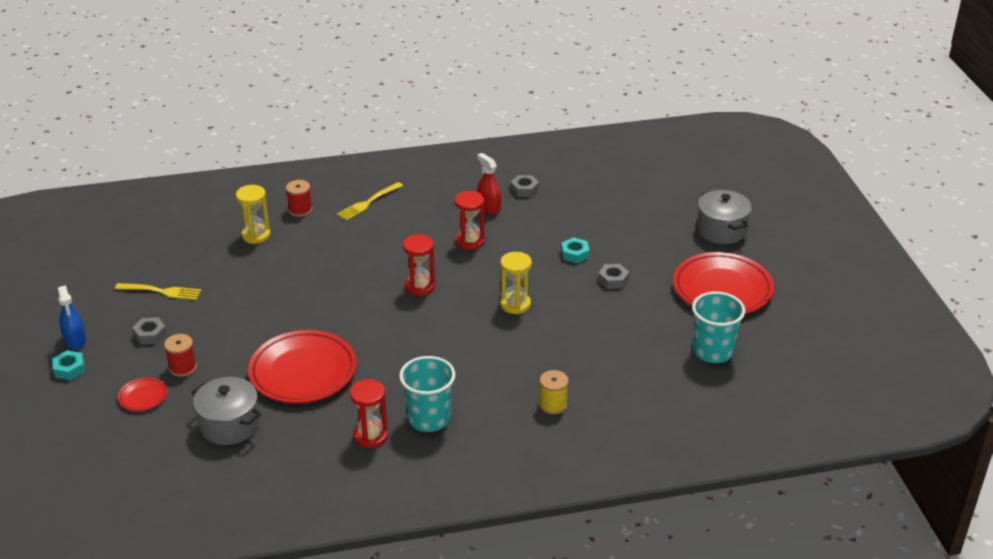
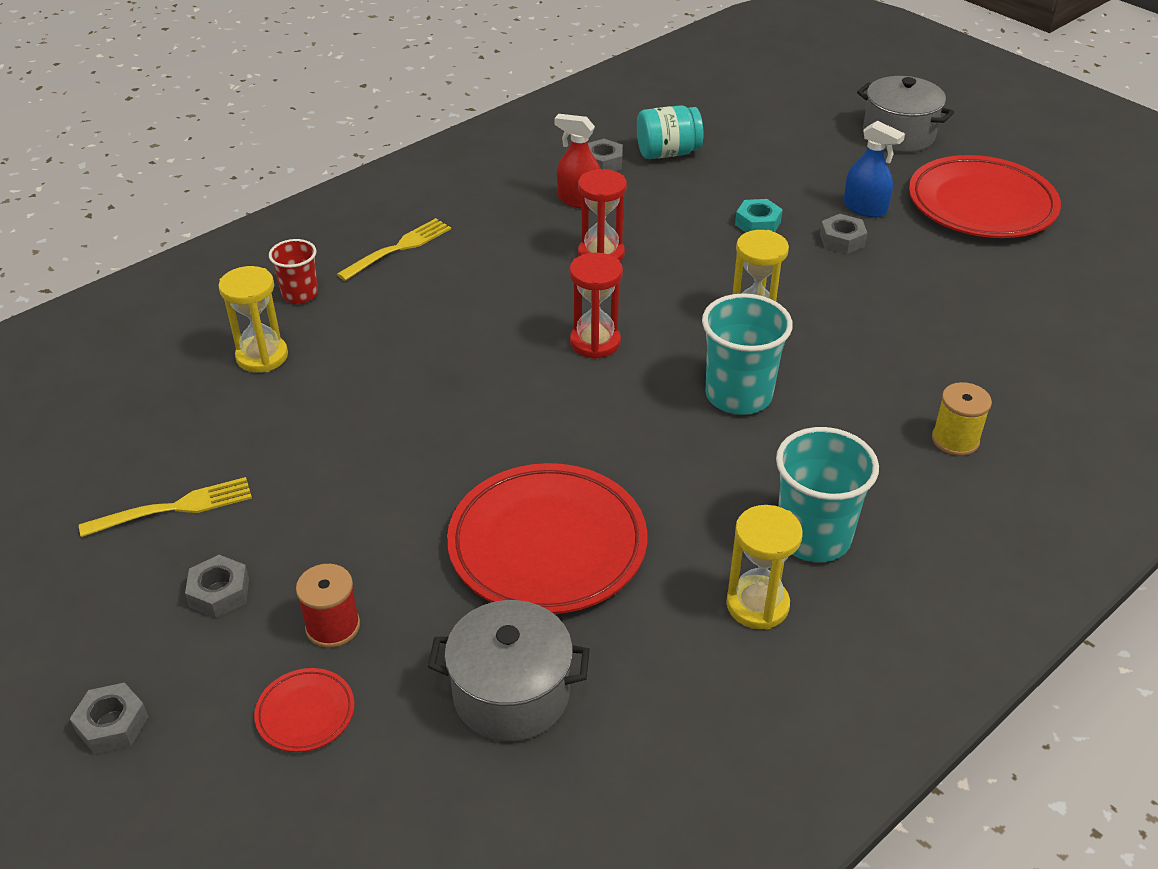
camera: 30 degrees left, 5 degrees up
turquoise nut [53,350,85,380] -> grey nut [70,682,149,754]
blue spray bottle [58,285,86,350] -> blue spray bottle moved to [844,121,905,218]
red spool [286,180,312,217] -> red cup [269,239,318,303]
yellow fork [337,182,403,221] -> yellow fork turned 150 degrees counterclockwise [337,218,451,281]
red hourglass [350,379,388,448] -> yellow hourglass [726,505,803,630]
turquoise cup [692,291,745,363] -> turquoise cup moved to [702,293,793,415]
none -> turquoise jar [637,105,703,159]

